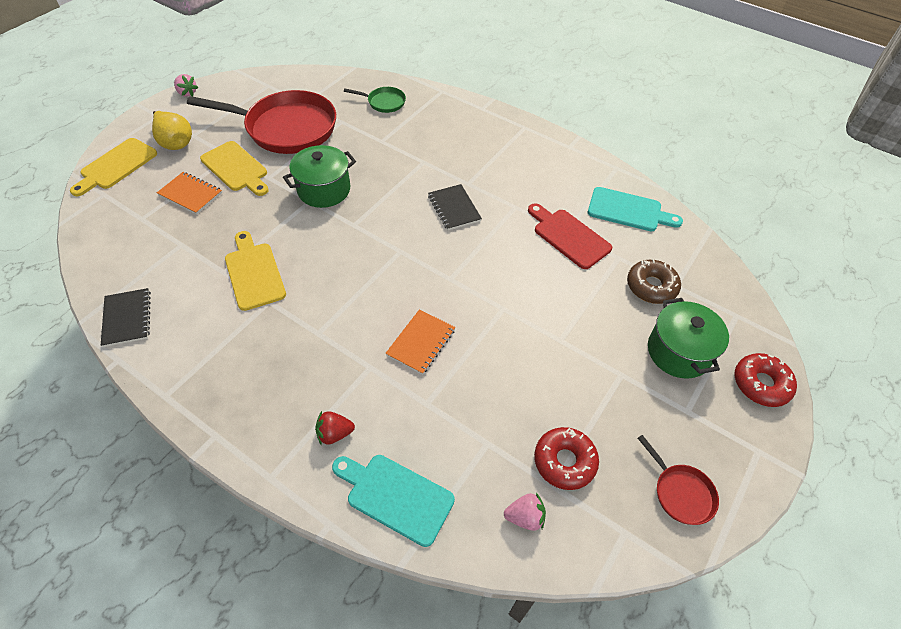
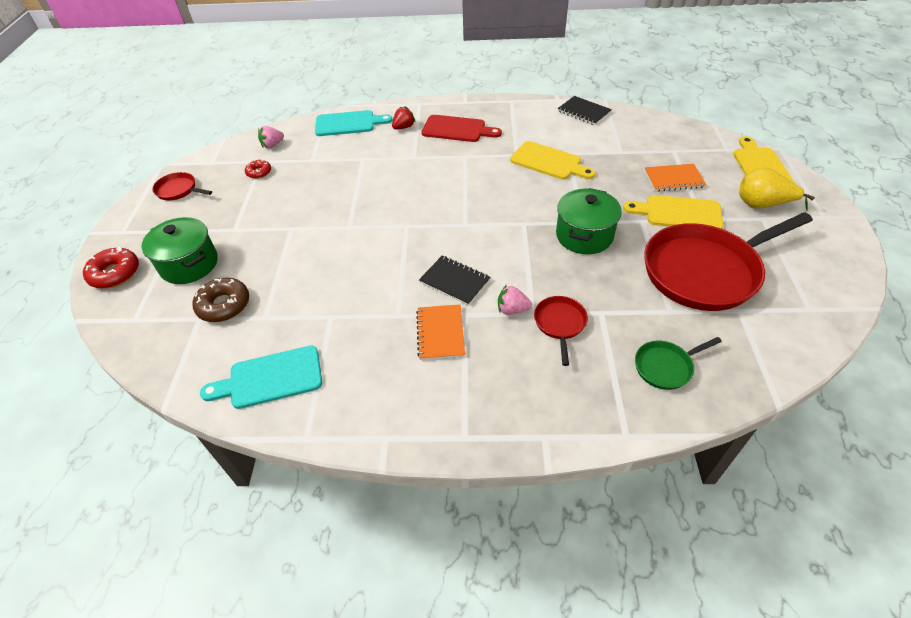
camera: 150 degrees right, 5 degrees down
pink strawberry [174,74,198,97] -> pink strawberry moved to [498,285,532,315]
orange notebook [385,309,455,375] -> orange notebook moved to [416,304,465,360]
red cutting board [528,203,612,269] -> red cutting board moved to [422,115,502,142]
red donut [534,427,599,490] -> red donut [245,160,271,179], size x0.60
none -> red pan [534,296,588,366]

